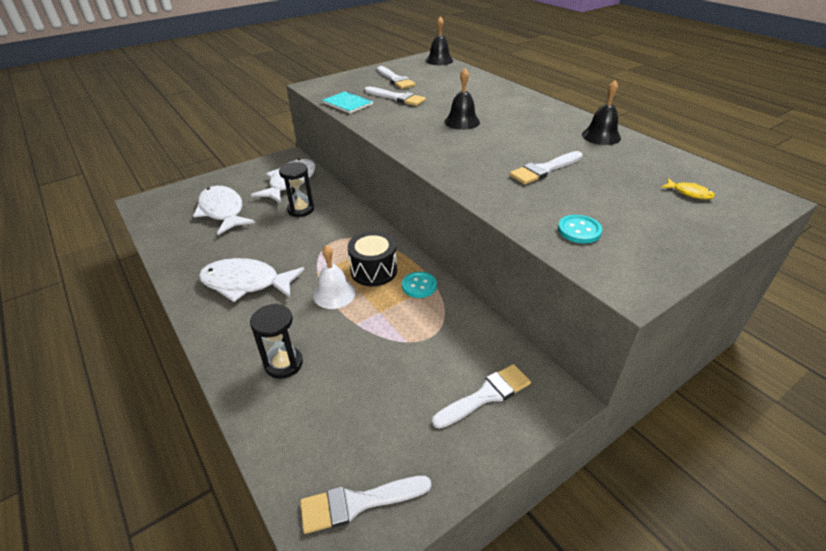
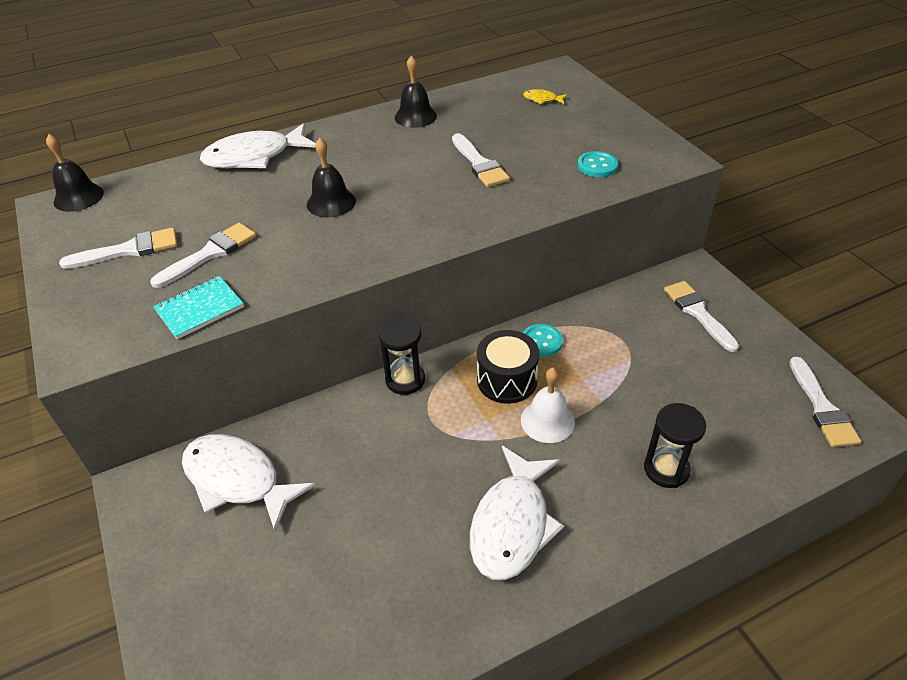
camera: 80 degrees left, 5 degrees up
white fish [193,186,255,235] -> white fish moved to [200,123,316,168]
black hourglass [279,162,314,217] -> black hourglass moved to [379,316,425,395]
yellow fish [661,178,715,199] -> yellow fish turned 120 degrees counterclockwise [523,89,568,104]

